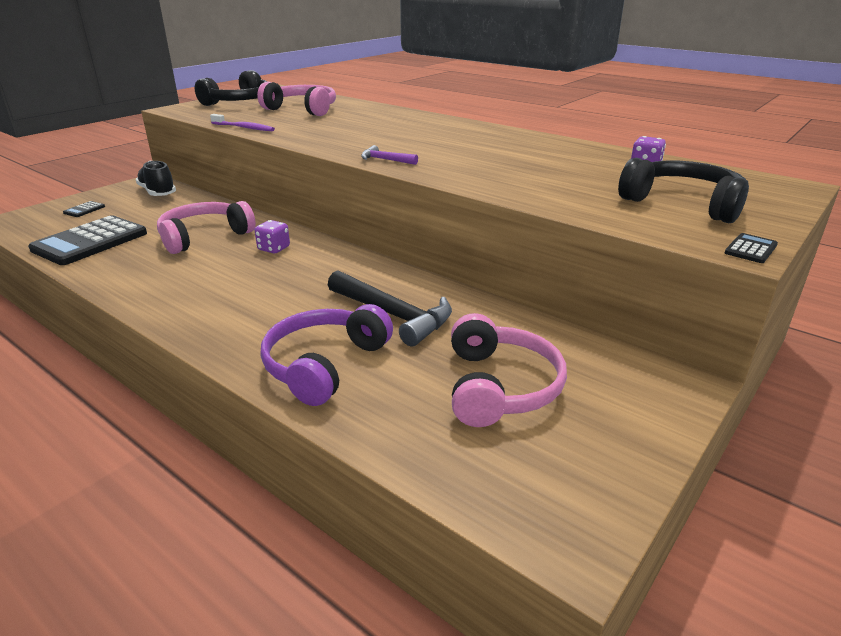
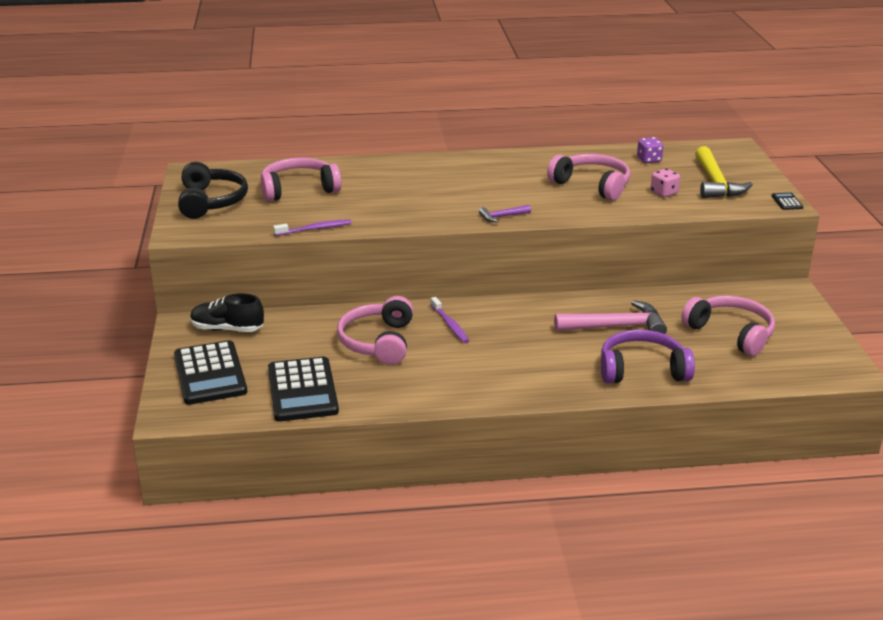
camera: 45 degrees left, 0 degrees up
black calculator [63,201,105,217] -> black calculator [174,340,247,405], size x2.49
purple dice [255,220,290,253] -> purple toothbrush [431,297,469,343]
purple headphones [261,304,393,406] -> purple headphones turned 105 degrees clockwise [601,329,695,383]
black hammer [328,270,452,346] -> pink hammer [554,300,667,334]
black headphones [618,158,749,223] -> yellow hammer [695,146,753,198]
none -> pink headphones [547,154,630,201]
none -> pink dice [651,169,680,197]

